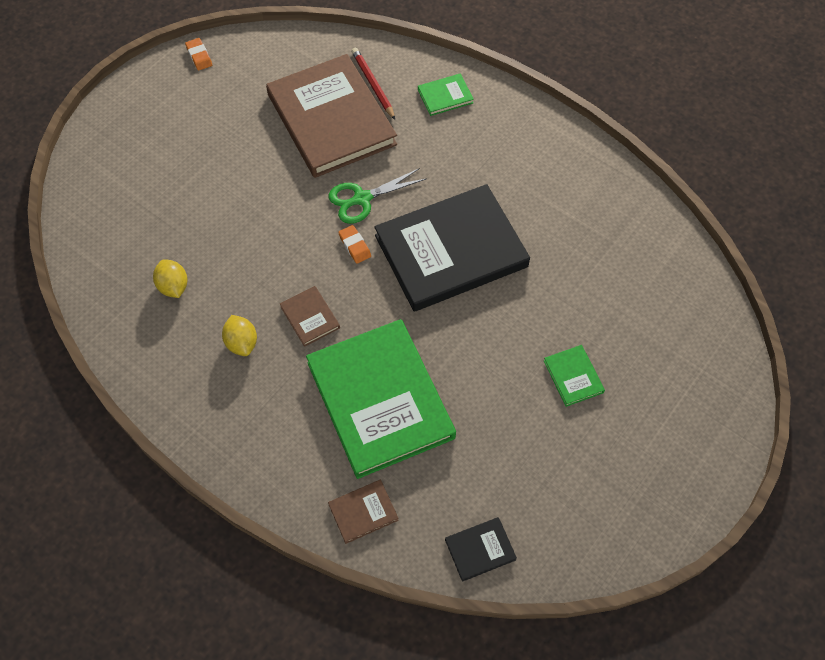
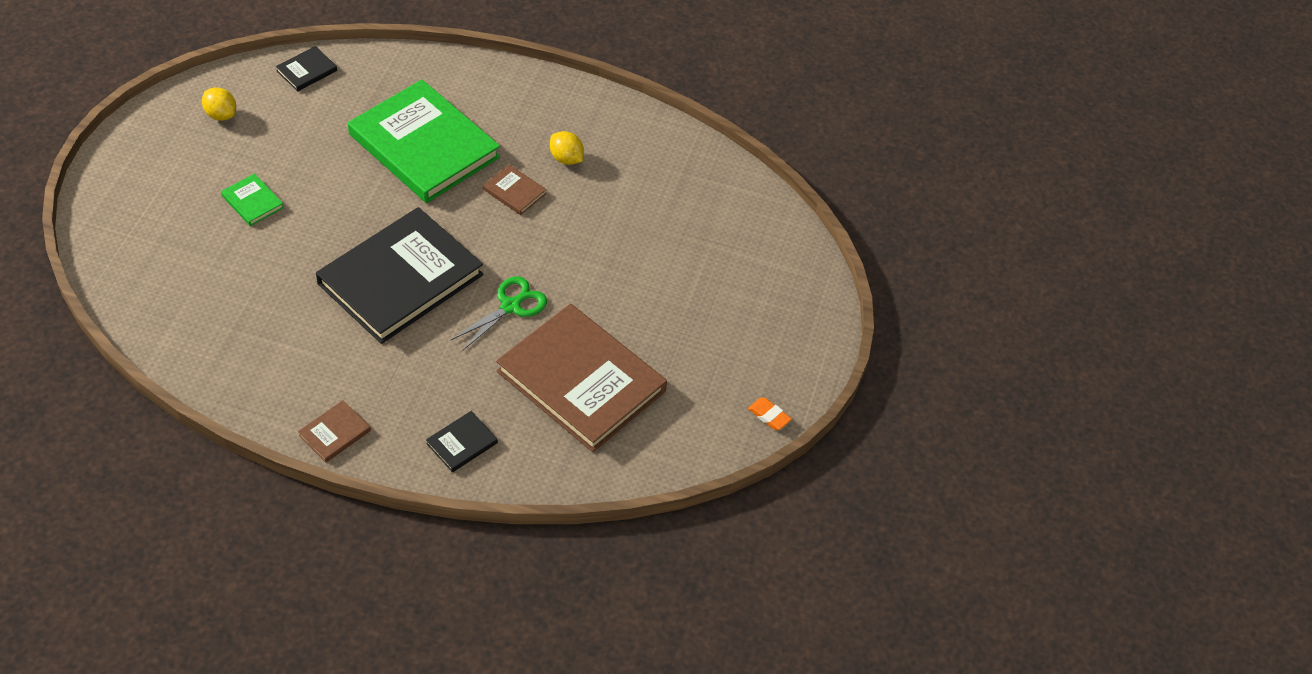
camera: 155 degrees right, 10 degrees down
yellow lemon [153,259,187,298] -> yellow lemon moved to [202,87,236,121]
brown book [328,480,399,544] -> brown book moved to [298,400,371,462]
orange eraser [338,225,371,264] -> none
red pencil [351,48,395,120] -> none
green book [418,73,474,116] -> black book [426,411,498,472]

